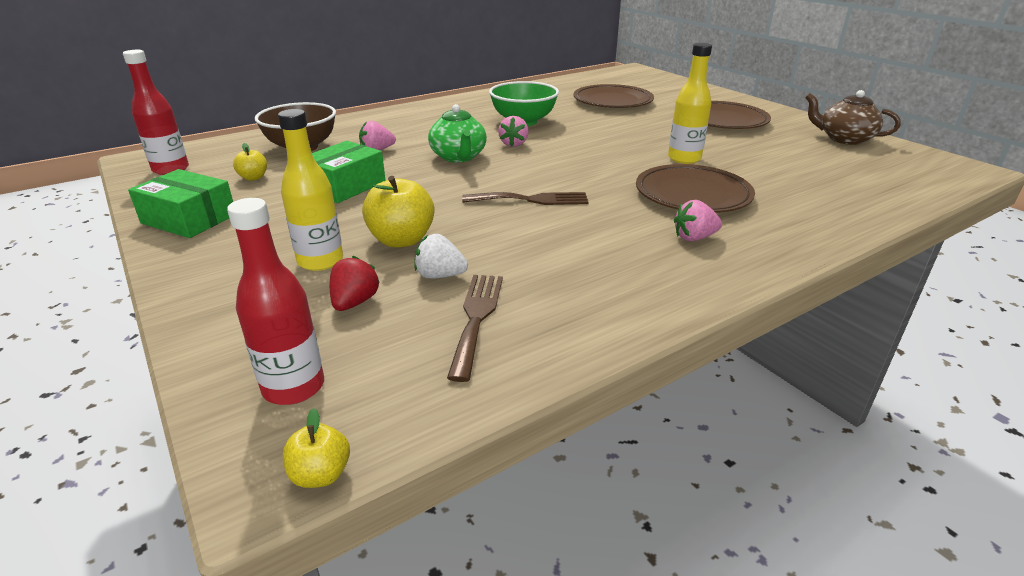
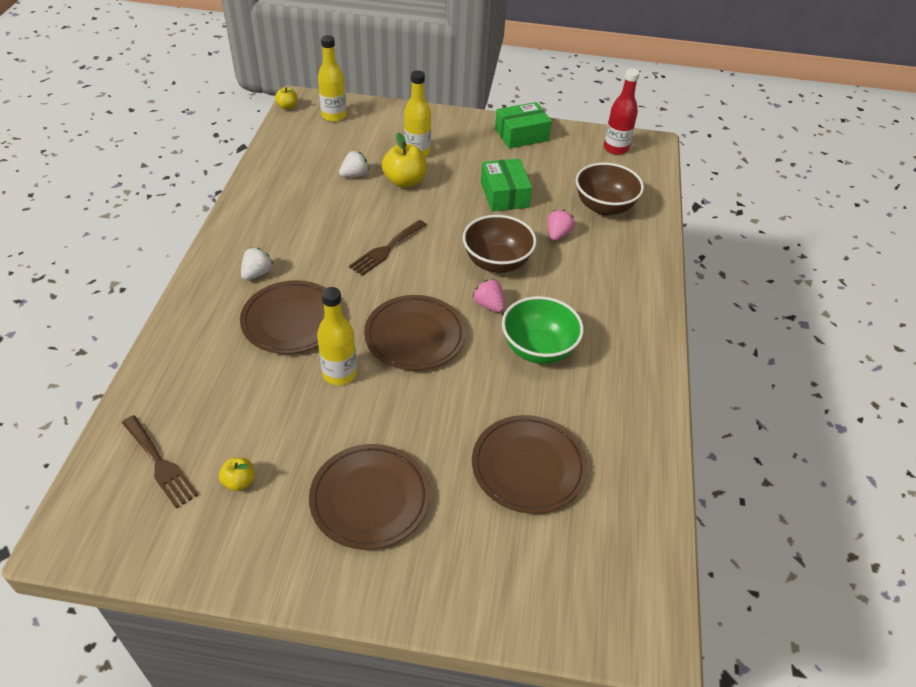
camera: 130 degrees right, 15 degrees up
red bottle [227,198,324,405] -> yellow bottle [318,35,346,122]
yellow apple [233,143,267,181] -> yellow apple moved to [219,457,255,491]
red strawberry [330,256,380,311] -> none
green teapot [428,104,487,163] -> brown bowl [463,215,537,273]
brown fork [447,275,503,382] -> brown fork moved to [122,415,198,509]
pink strawberry [674,200,722,241] -> white strawberry [241,248,273,280]
brown teapot [805,90,901,145] -> none
none -> brown plate [364,295,466,370]

